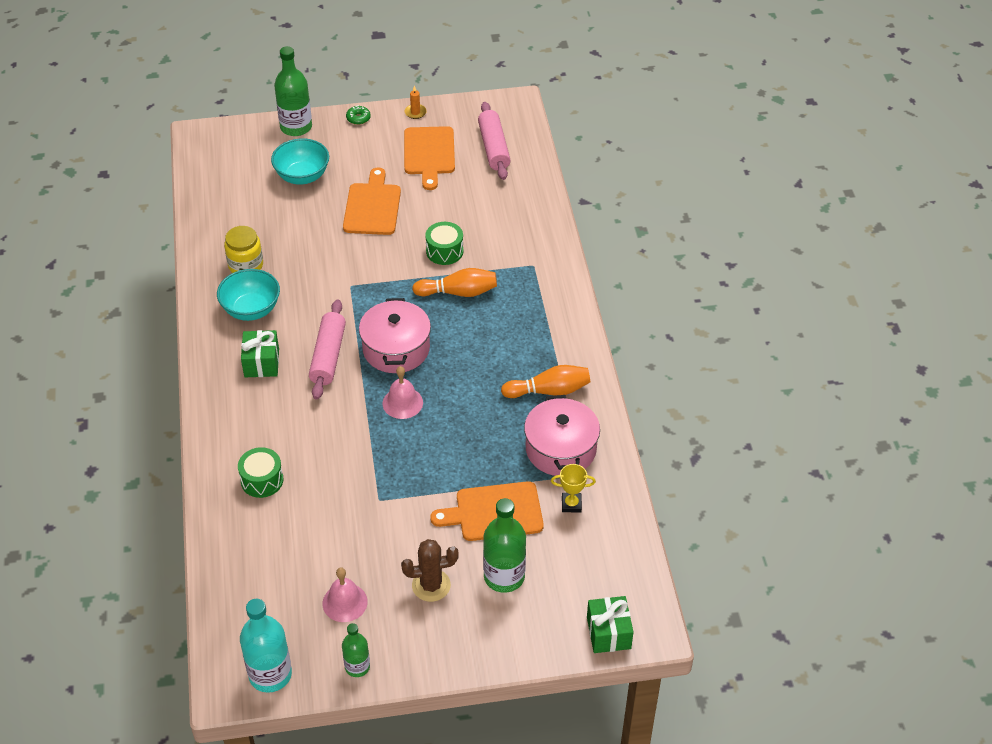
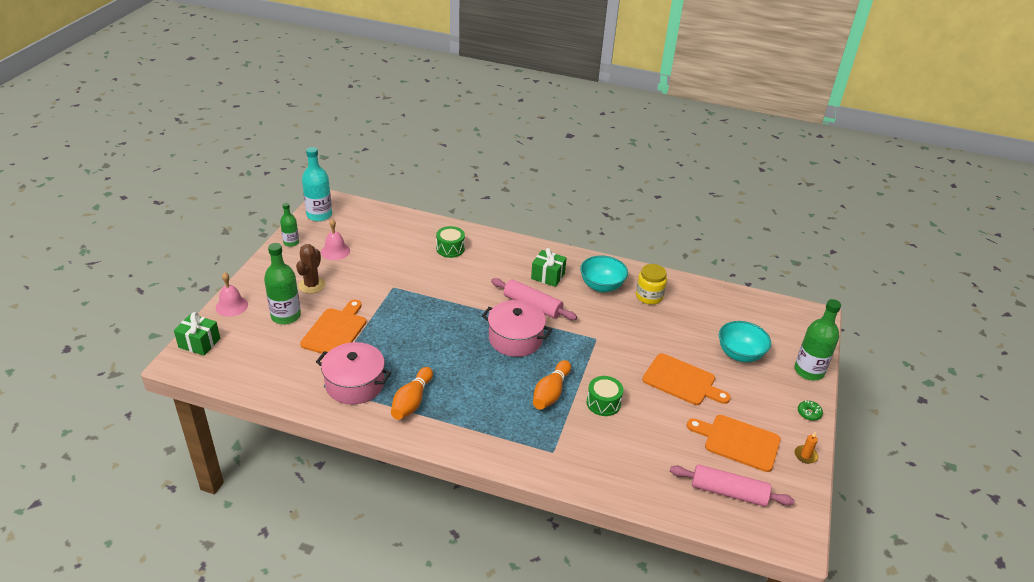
camera: 115 degrees right, 10 degrees down
pink bell [382,366,423,419] -> pink bell moved to [216,272,248,317]
yellow trophy [551,464,596,513] -> none

